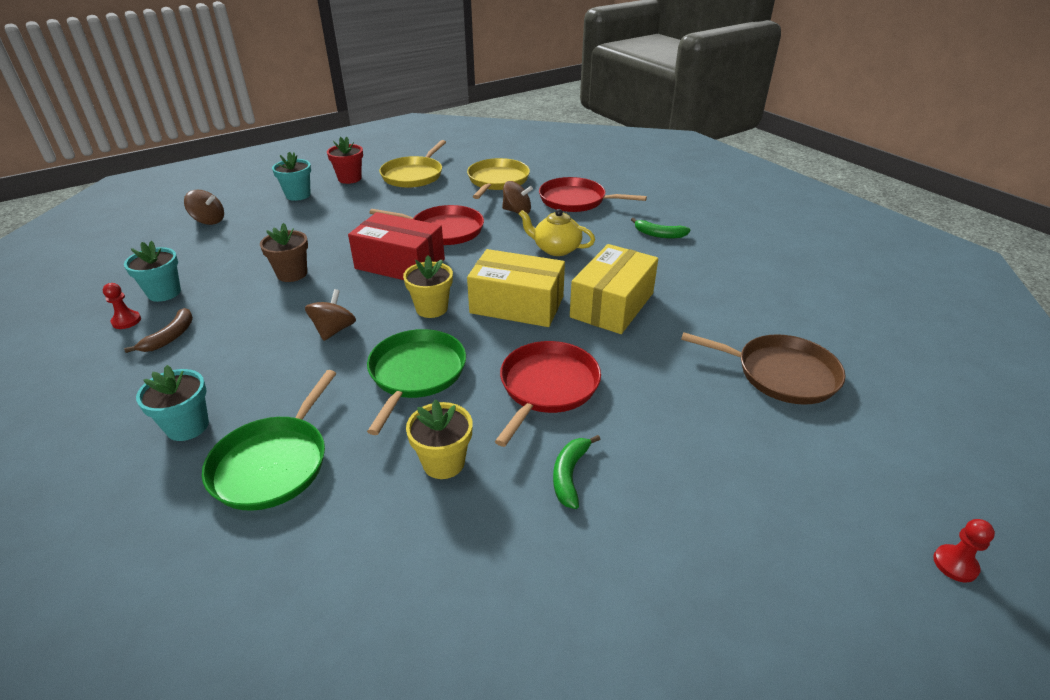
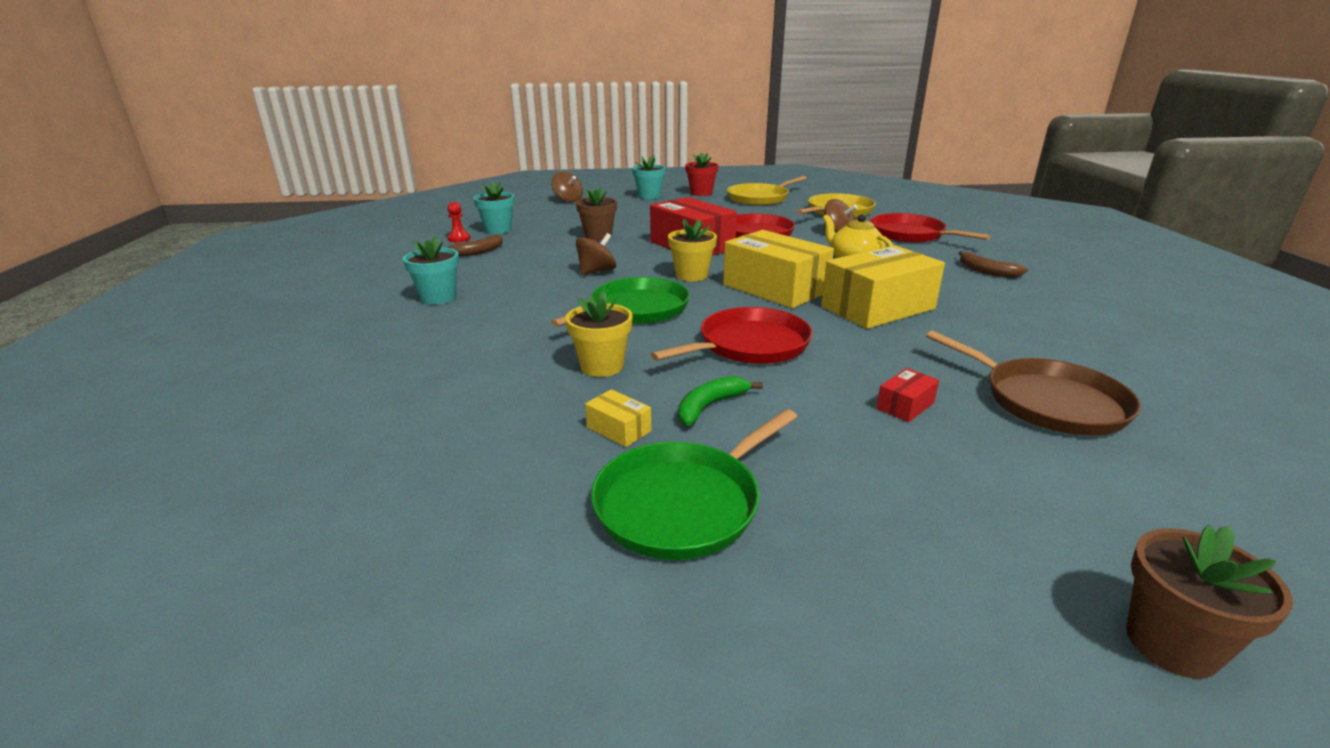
camera: 30 degrees right, 10 degrees down
green pan [202,370,337,511] -> green pan moved to [591,409,797,560]
green banana [631,218,691,239] -> brown banana [959,251,1028,278]
red pawn [933,519,995,583] -> brown flower pot [1126,524,1293,679]
none -> yellow box [585,389,651,447]
none -> red box [876,368,939,422]

